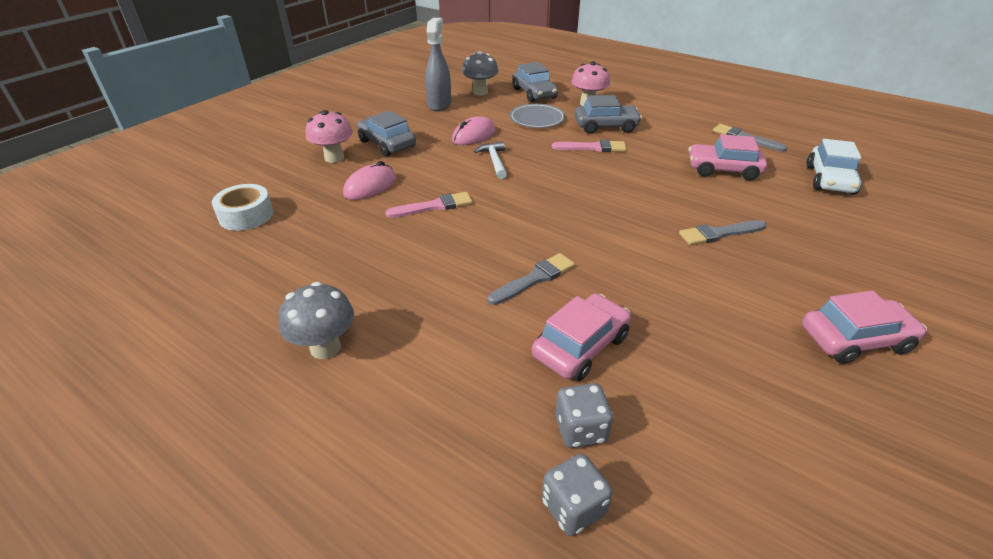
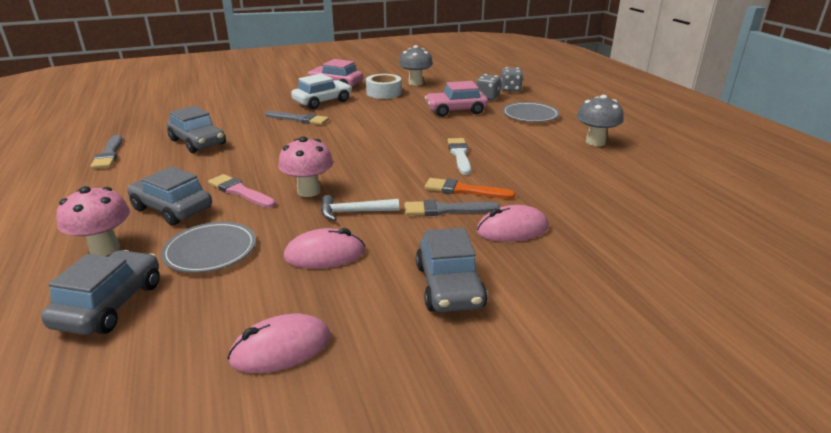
camera: 145 degrees left, 10 degrees down
white tape [212,184,273,231] -> white tape moved to [366,74,402,99]
pink mushroom [306,110,353,163] -> pink mushroom moved to [278,136,333,197]
pink brush [385,192,473,218] -> orange brush [425,178,515,199]
grey spray bottle [425,18,451,111] -> pink mouse [227,314,331,373]
grey mushroom [462,51,498,95] -> grey mushroom moved to [399,45,433,86]
white hammer [474,141,507,179] -> white hammer turned 60 degrees clockwise [321,195,399,221]
grey brush [488,253,575,305] -> grey brush moved to [404,200,500,216]
pink car [688,134,767,180] -> grey car [167,106,226,153]
white car [807,139,862,194] -> white car moved to [291,74,352,109]
none -> white brush [447,138,471,175]
none -> grey plate [502,102,559,122]

